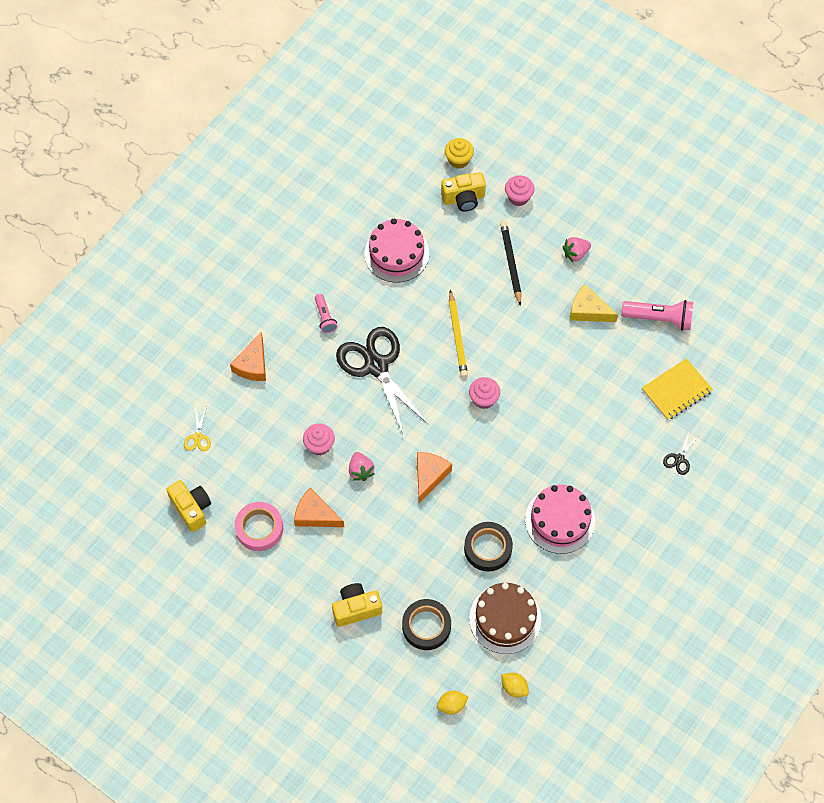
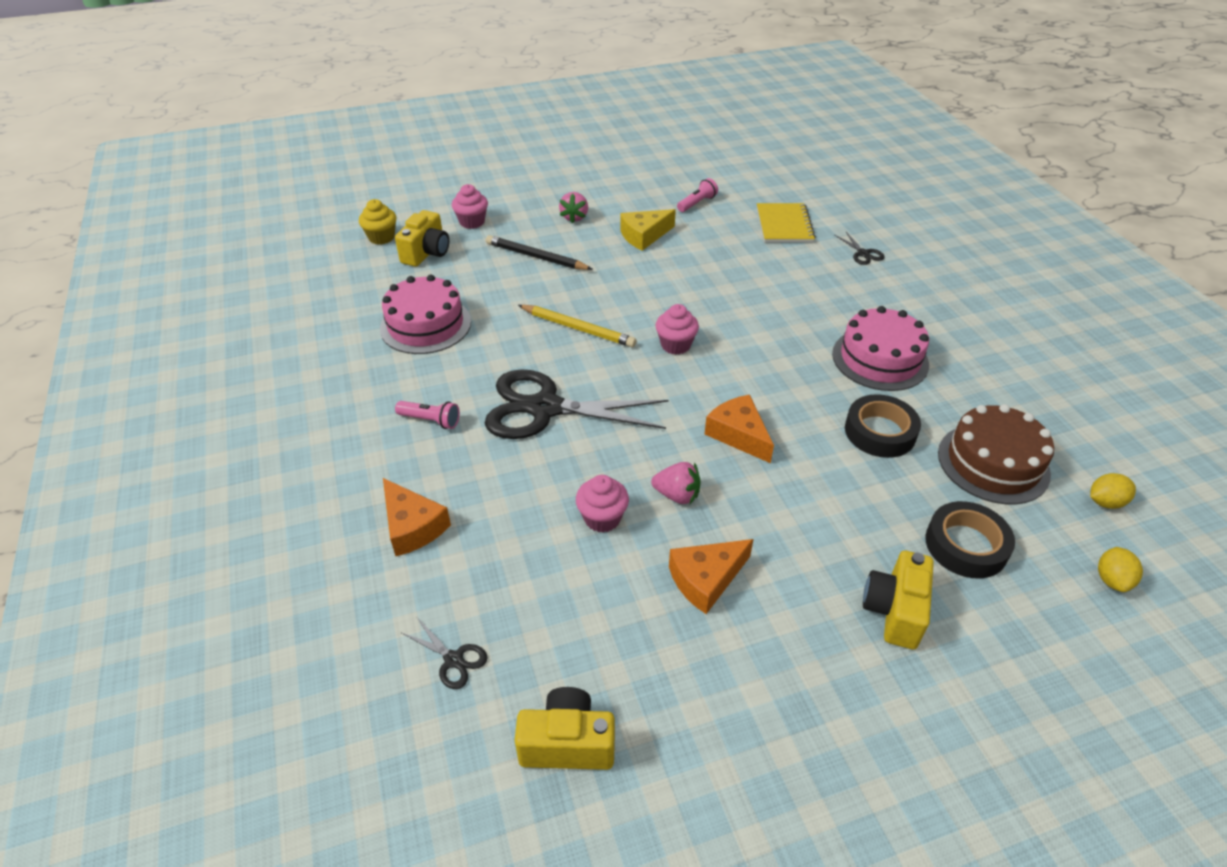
camera: 55 degrees left, 20 degrees down
yellow scissors [184,407,211,451] -> black scissors [402,618,487,689]
pink tape [235,502,283,551] -> none
pink flashlight [621,300,693,331] -> pink flashlight [677,178,718,212], size x0.58

